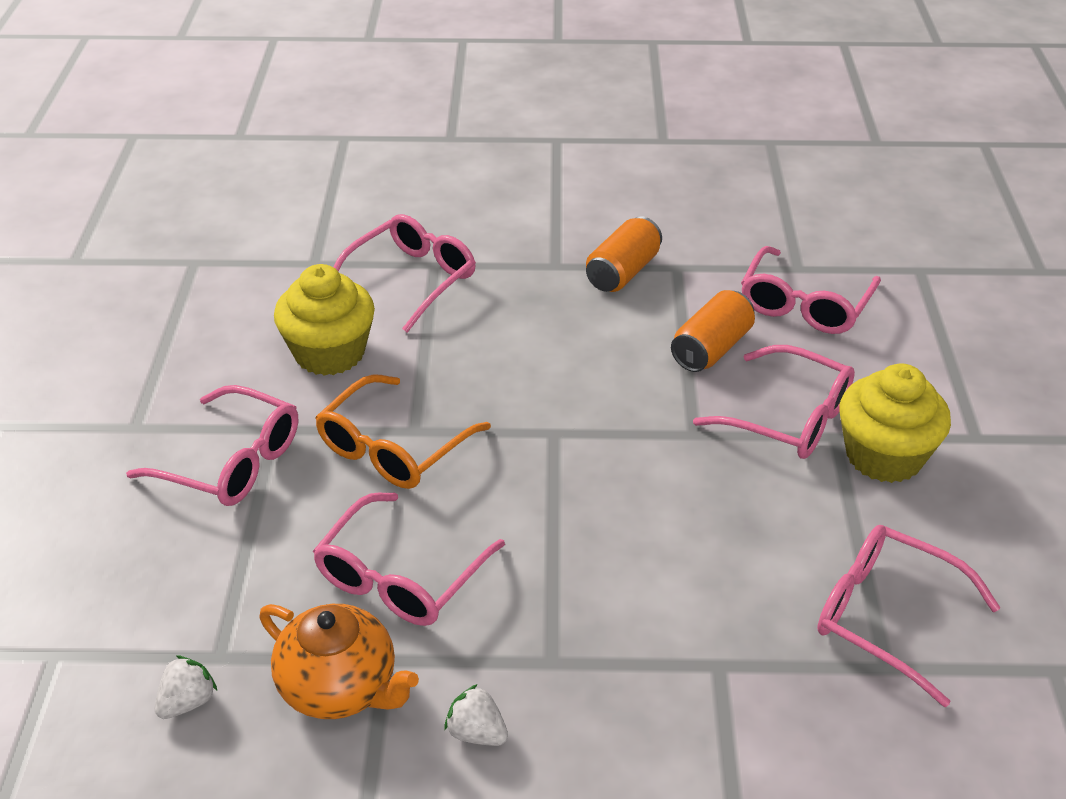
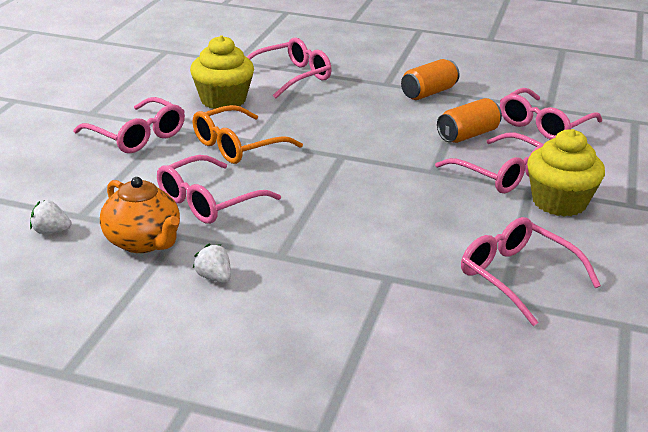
camera: 15 degrees right, 10 degrees down
white strawberry [155,655,217,719] -> white strawberry turned 135 degrees counterclockwise [30,200,72,234]

